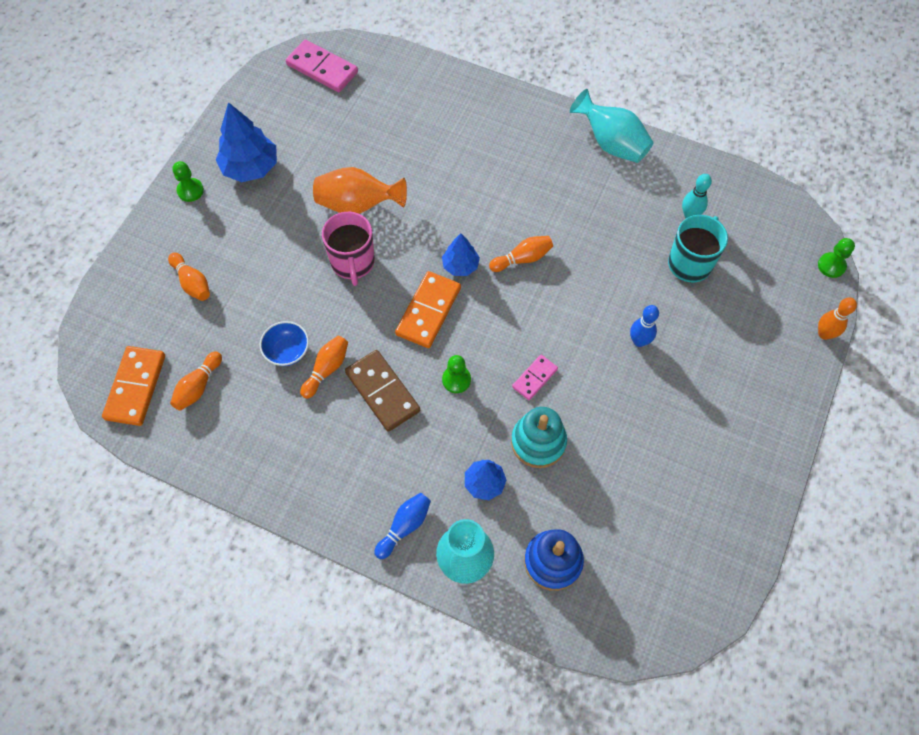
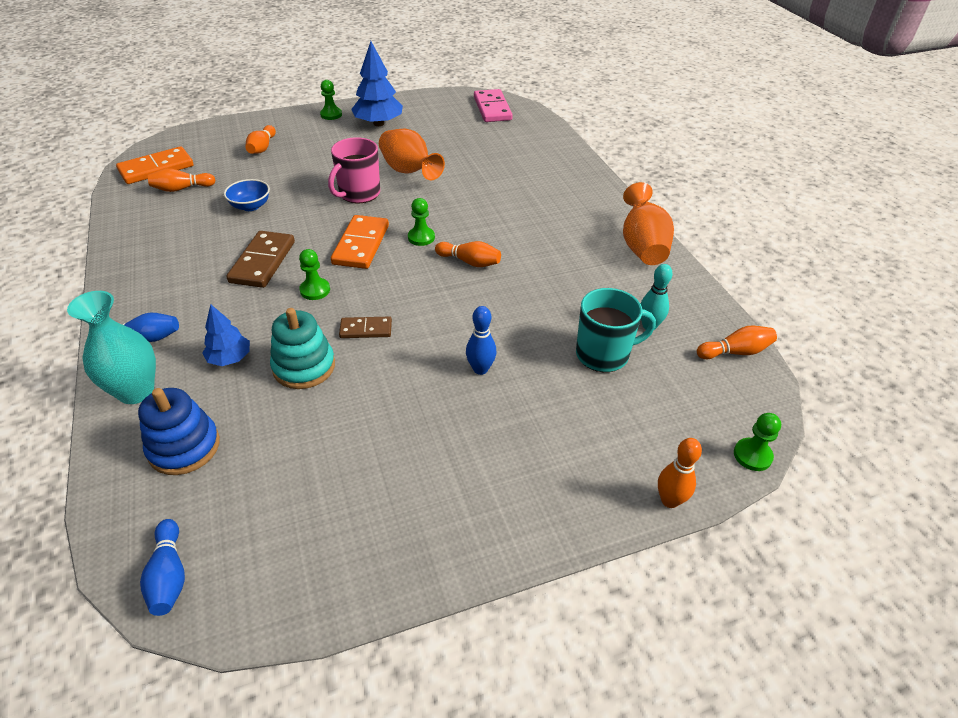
camera: 45 degrees right, 20 degrees down
orange bowling pin [300,335,348,399] -> orange bowling pin moved to [697,325,777,359]
orange domino [395,271,461,348] -> orange domino turned 60 degrees counterclockwise [331,215,389,269]
blue tree [442,233,480,276] -> green pawn [408,198,435,246]
pink domino [512,355,558,400] -> brown domino [339,317,392,338]
turquoise vase [570,89,654,163] -> orange vase [623,182,674,265]
none -> blue bowling pin [140,519,185,616]

